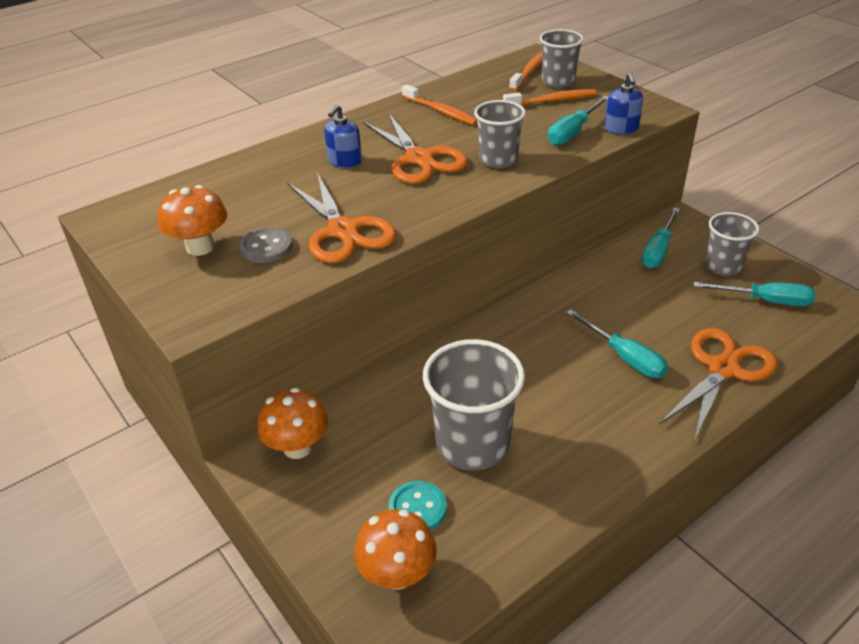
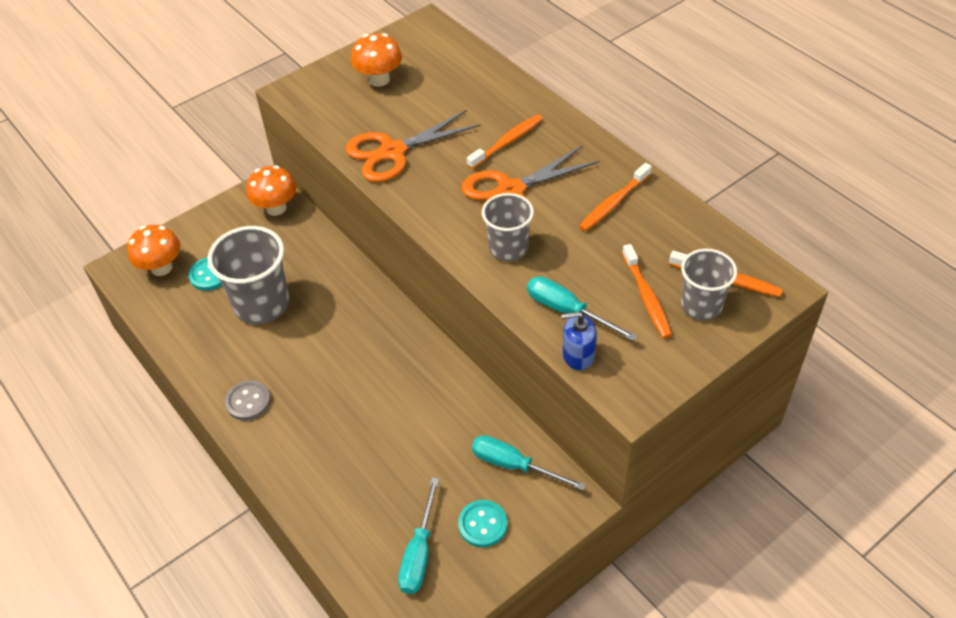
camera: 90 degrees right, 10 degrees up
grey button [239,227,292,263] -> grey button moved to [225,380,271,421]
blue soap dispenser [324,105,362,168] -> orange toothbrush [467,114,543,169]
turquoise screwdriver [566,309,668,378] -> none
orange scissors [659,328,777,441] -> none
grey cup [705,212,759,276] -> turquoise button [458,500,507,547]

